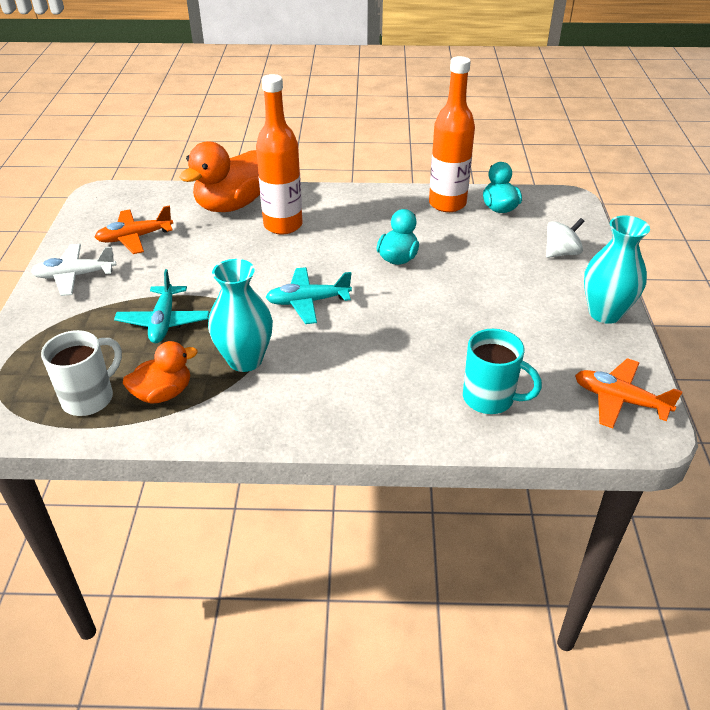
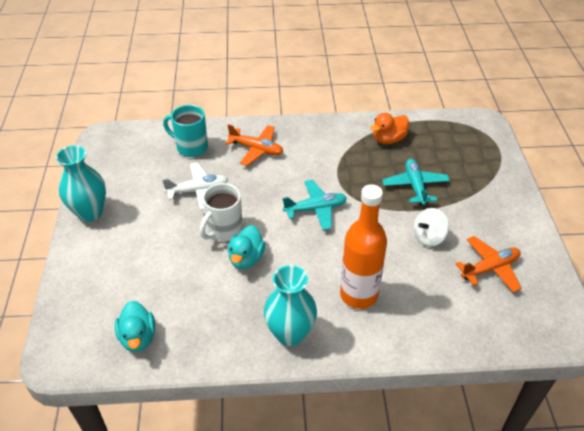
camera: 175 degrees right, 5 degrees up
white plane [30,244,116,296] -> white plane moved to [162,162,228,210]
white mug [41,330,122,416] -> white mug moved to [200,183,243,241]
orange duck [180,142,260,212] -> none
turquoise vase [208,259,273,372] -> turquoise vase moved to [264,265,317,346]
orange bottle [429,56,475,212] -> none
white spinning top [546,218,585,258] -> white spinning top moved to [414,208,449,247]
orange plane [575,358,683,429] -> orange plane moved to [225,124,283,166]

